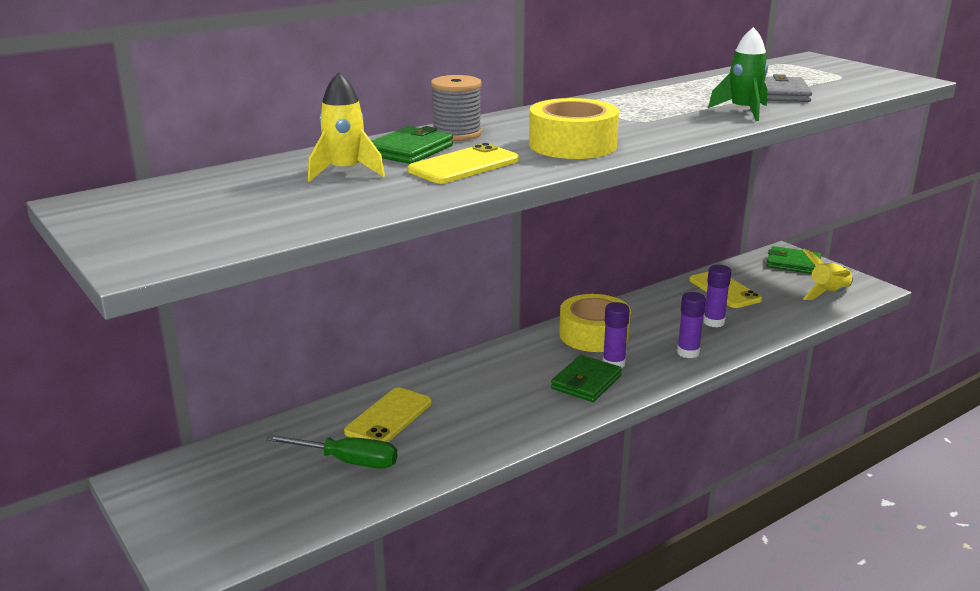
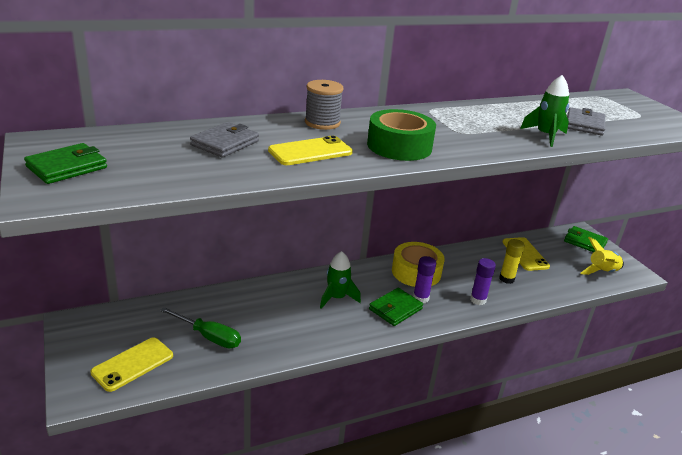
camera: 10 degrees right, 5 degrees up
yellow rocket [308,72,385,182] -> grey wallet [190,122,259,157]
yellow phone [344,387,432,442] -> yellow phone moved to [90,337,173,392]
green wallet [372,126,453,164] -> green wallet moved to [24,143,107,184]
yellow tape [529,98,619,159] -> green tape [367,109,436,161]
purple glue stick [703,265,731,327] -> yellow glue stick [499,239,525,284]
none -> green rocket [320,251,361,309]

